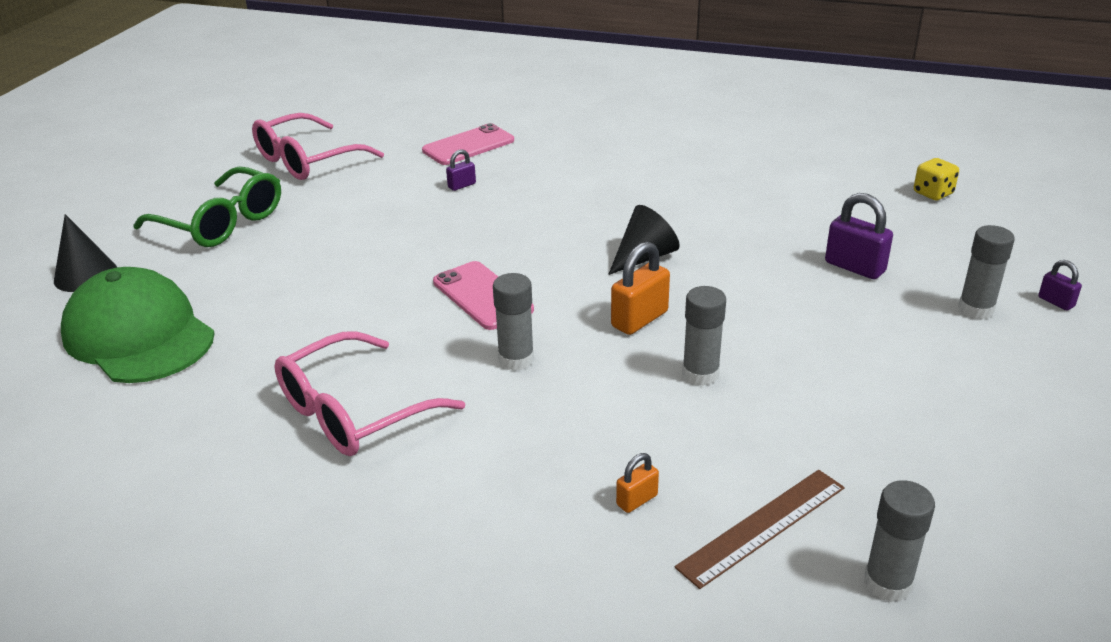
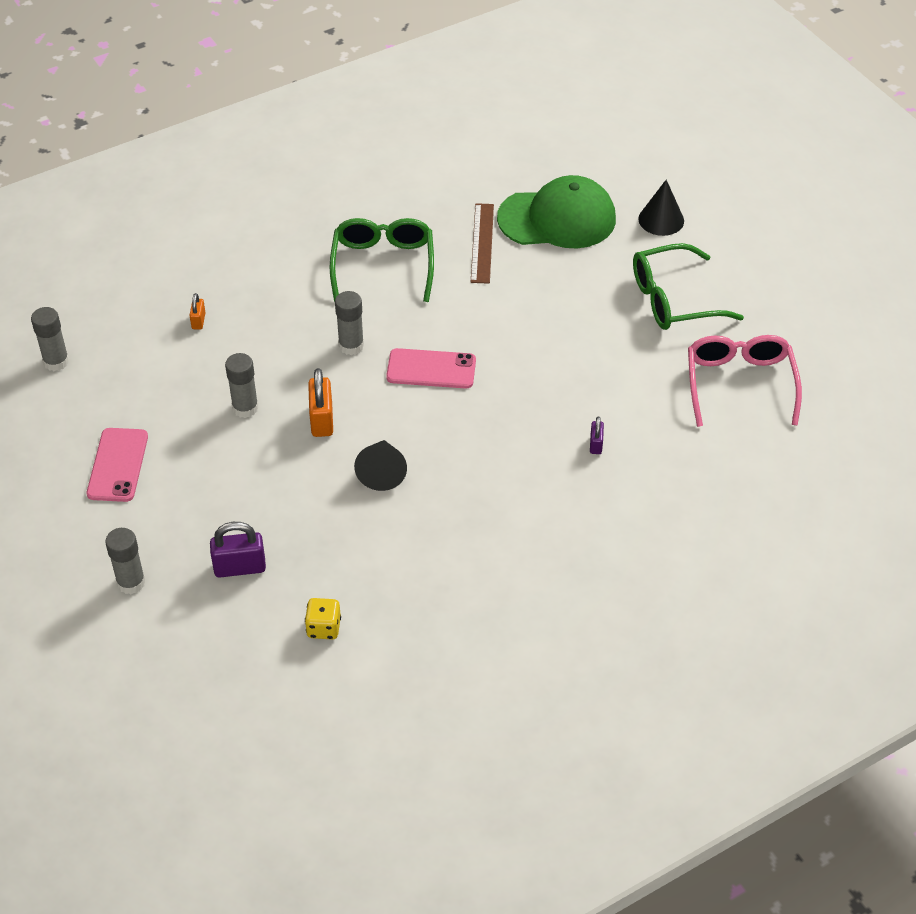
camera: 130 degrees right, 15 degrees up
pink glasses [274,331,465,456] -> green glasses [329,218,434,302]
pink phone [422,123,514,165] -> pink phone moved to [87,428,148,502]
brown ruler [675,470,845,589] -> brown ruler moved to [471,203,494,284]
yellow dice [914,158,959,201] -> yellow dice moved to [305,598,341,640]
purple padlock [1038,260,1082,310] -> none

